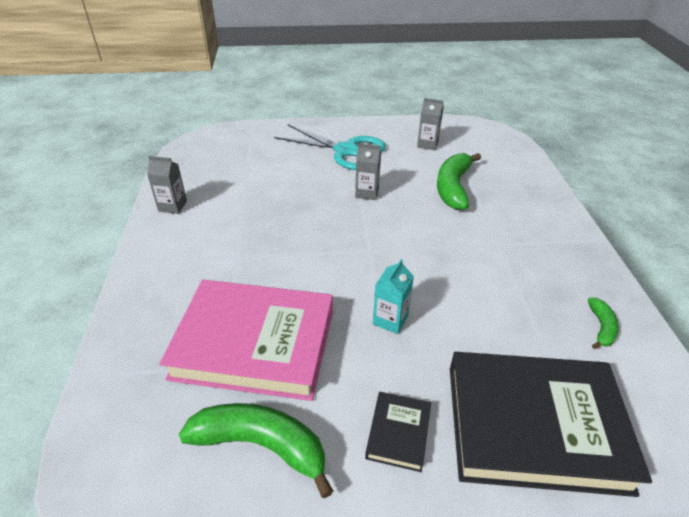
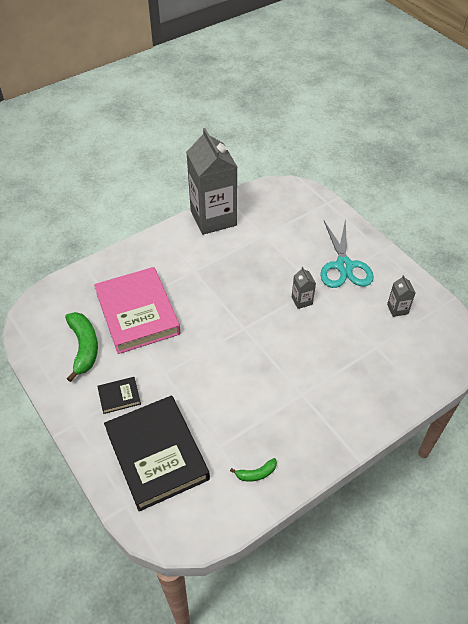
camera: 60 degrees right, 10 degrees up
grey carton [147,156,187,214] -> grey carton [187,128,237,235], size x2.49
turquoise carton [373,259,414,334] -> none
green banana [437,153,481,210] -> none

